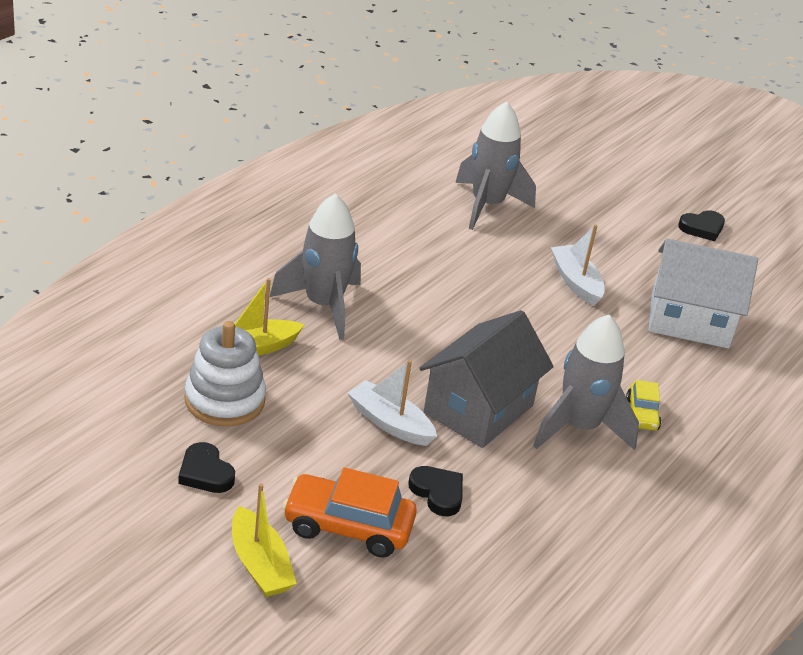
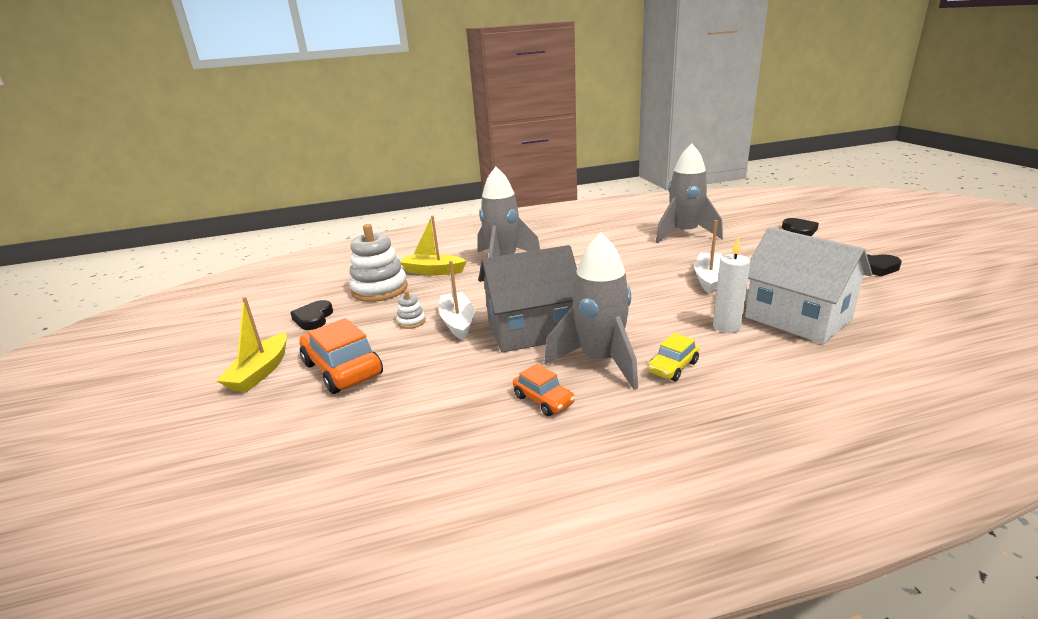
camera: 45 degrees right, 10 degrees down
black heart [408,466,463,516] -> black heart moved to [782,218,819,236]
none -> white stacking toy [397,291,426,329]
none -> orange car [513,364,575,416]
none -> white candle [713,237,750,333]

